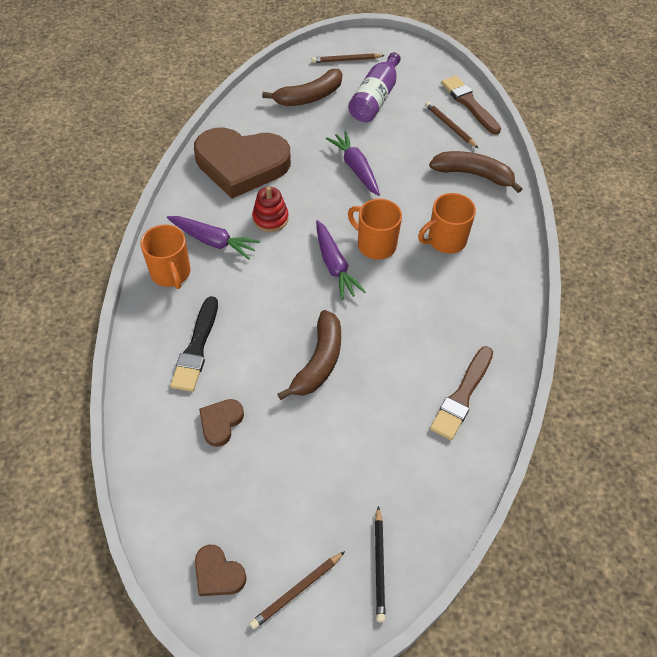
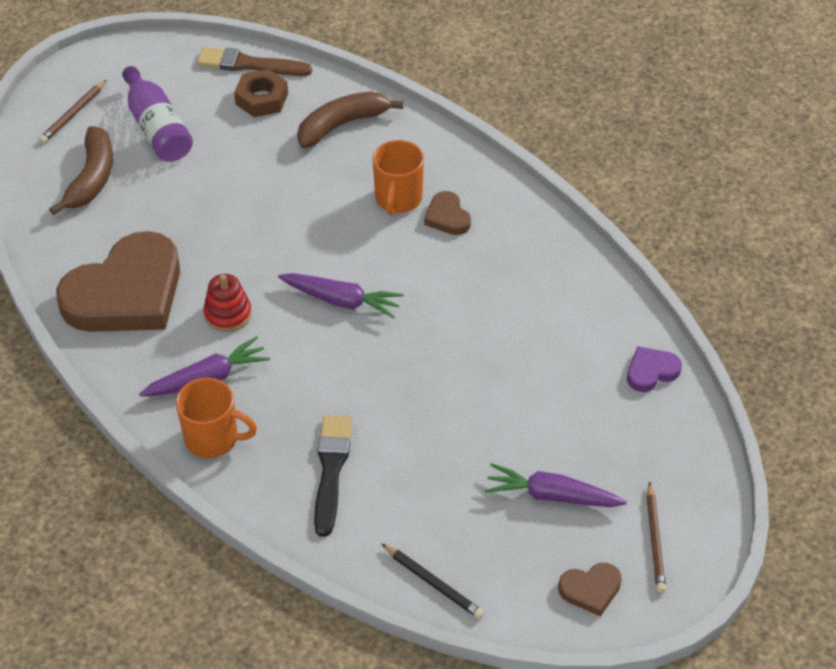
camera: 50 degrees left, 5 degrees down
black brush [170,296,218,392] -> black brush turned 135 degrees counterclockwise [314,415,352,537]
brown heart [199,399,244,447] -> brown heart moved to [424,191,471,235]
brown banana [277,310,341,400] -> none
purple carrot [326,131,380,196] -> purple carrot moved to [485,463,627,507]
orange mug [348,199,402,260] -> none
black pencil [375,506,386,622] -> black pencil moved to [382,544,484,619]
brown pencil [425,101,478,148] -> brown nut [234,69,288,117]
brown brush [430,346,493,440] -> none
none -> purple heart [627,346,682,392]

